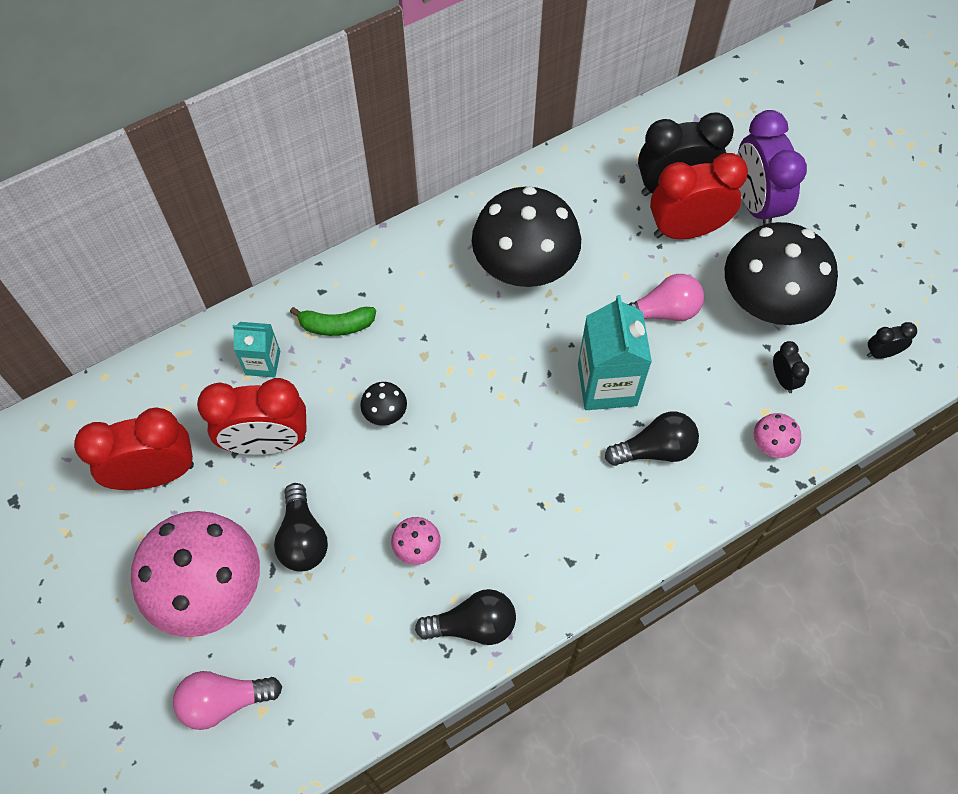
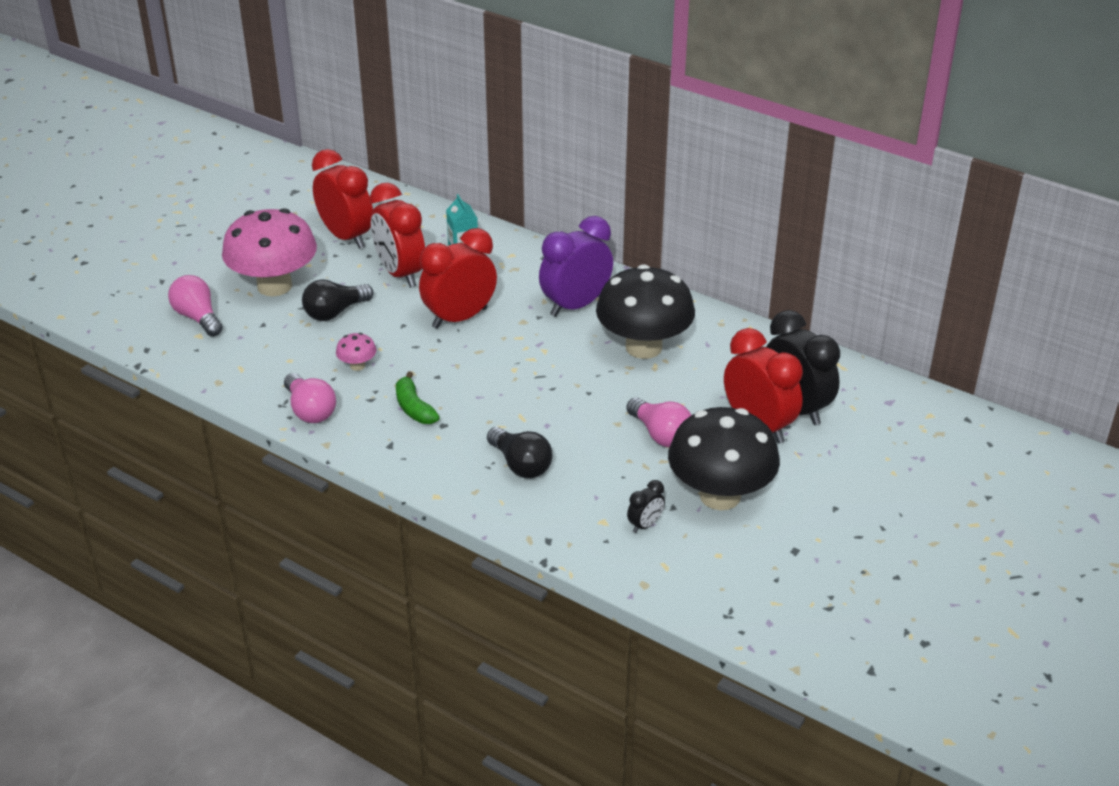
camera: 65 degrees right, 25 degrees down
green banana [290,307,376,336] -> green banana moved to [396,371,440,424]
black mushroom [360,382,407,426] -> red clock [419,228,497,329]
black light bulb [415,589,516,645] -> pink light bulb [284,373,336,423]
turquoise carton [578,295,652,410] -> none
purple clock [738,110,807,225] -> purple clock moved to [539,216,613,317]
pink mushroom [754,413,801,458] -> none
black clock [867,322,917,359] -> none

